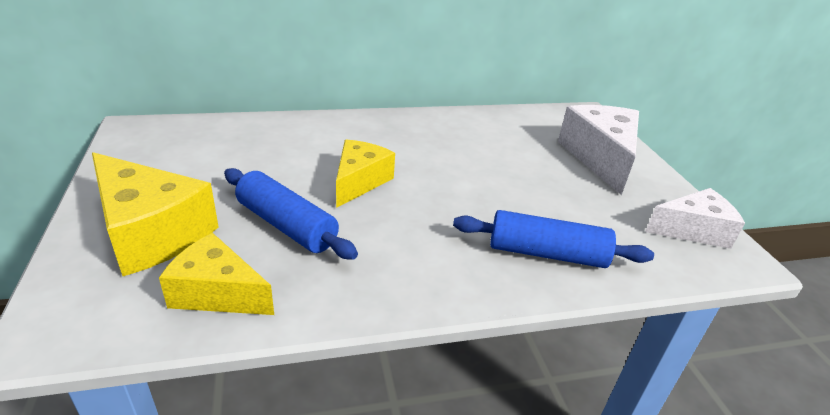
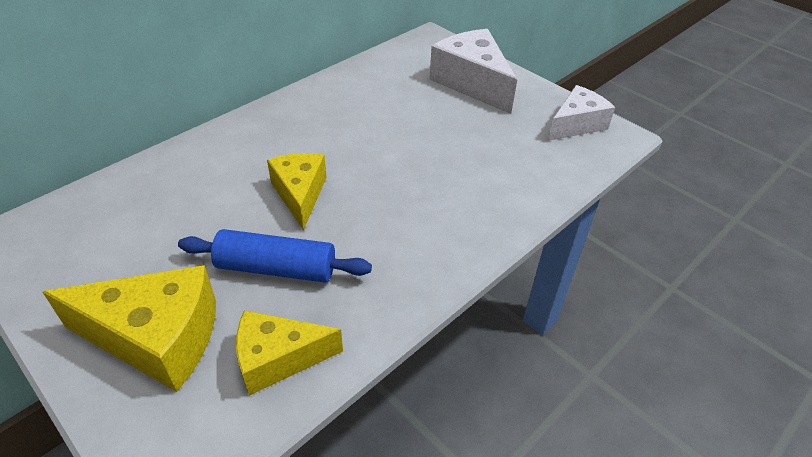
camera: 30 degrees left, 10 degrees up
blue rolling pin [453,210,654,268] -> none

